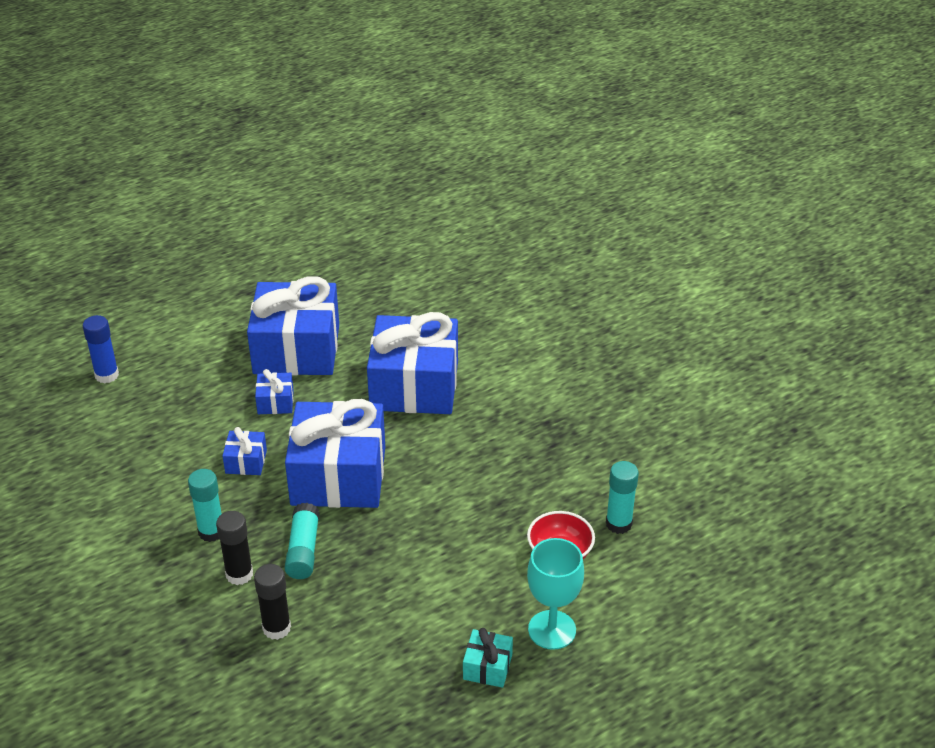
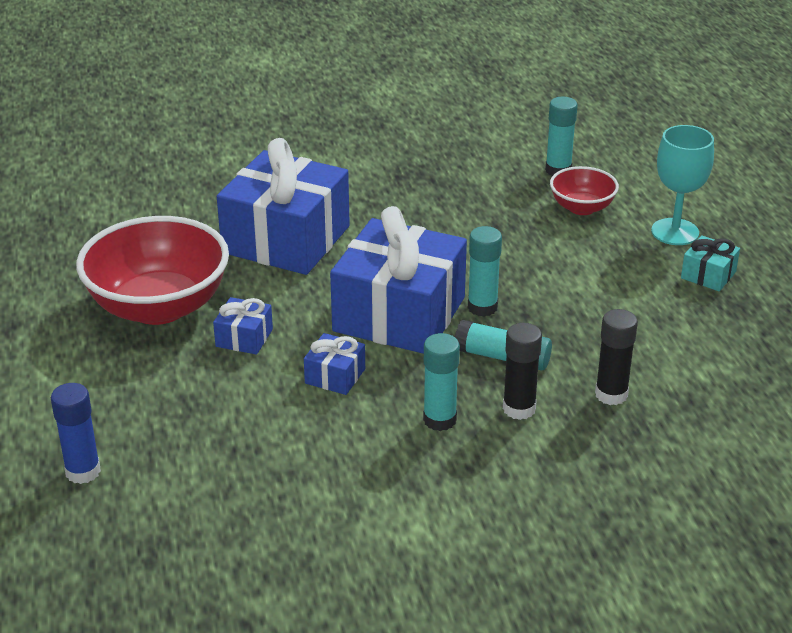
camera: 70 degrees left, 5 degrees down
blue gift [247,276,339,375] -> red bowl [76,216,229,325]
none -> turquoise glue stick [468,226,502,317]

